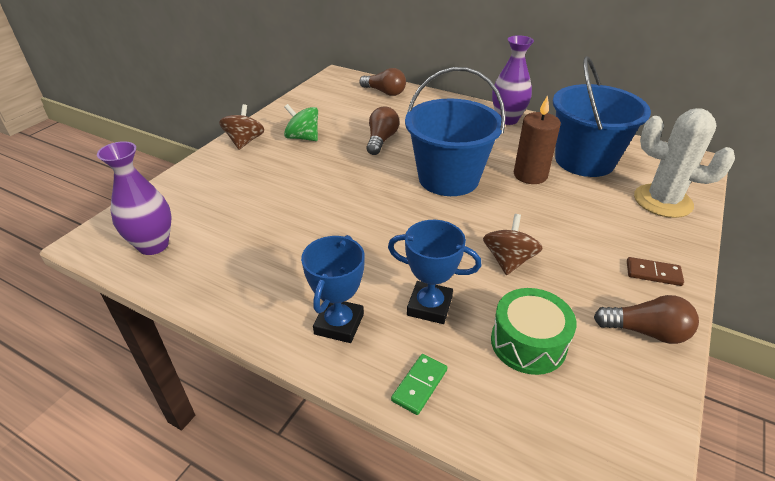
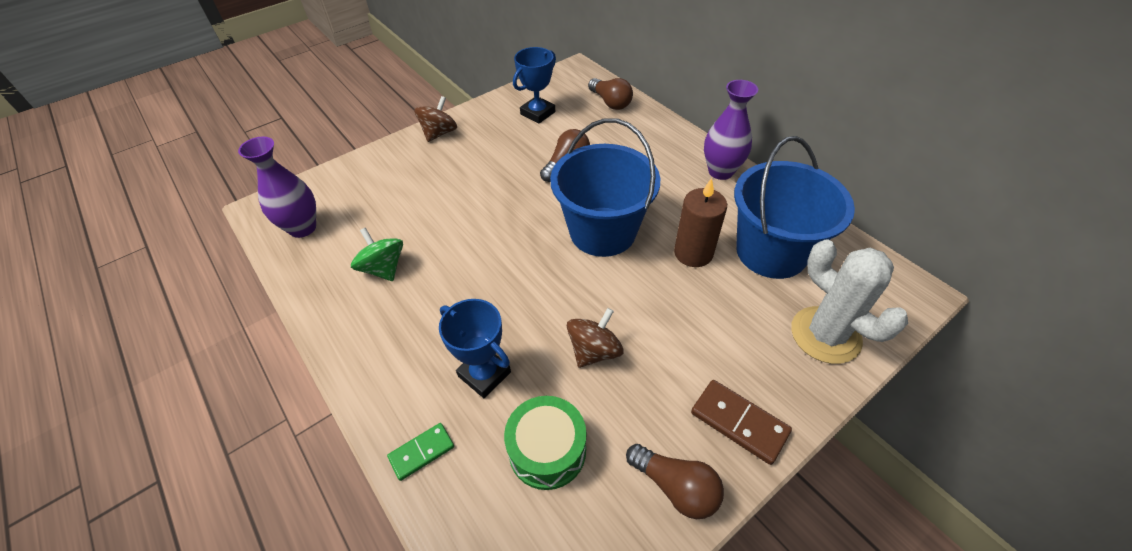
camera: 25 degrees right, 10 degrees up
green spinning top [284,104,318,141] -> green spinning top moved to [351,228,403,281]
blue trophy [301,235,364,343] -> blue trophy moved to [513,47,556,124]
brown domino [627,257,684,286] -> brown domino [691,380,792,465], size x1.50

